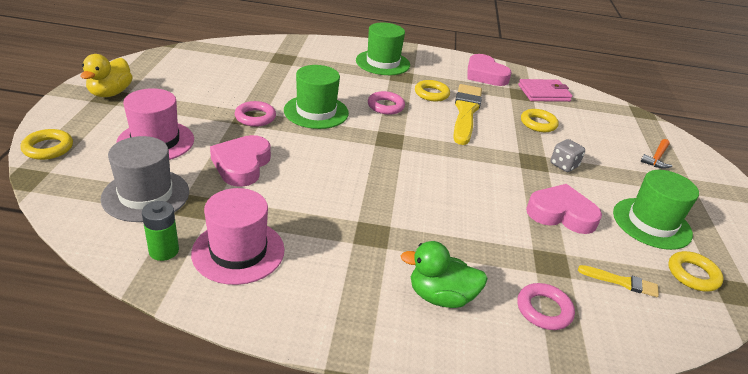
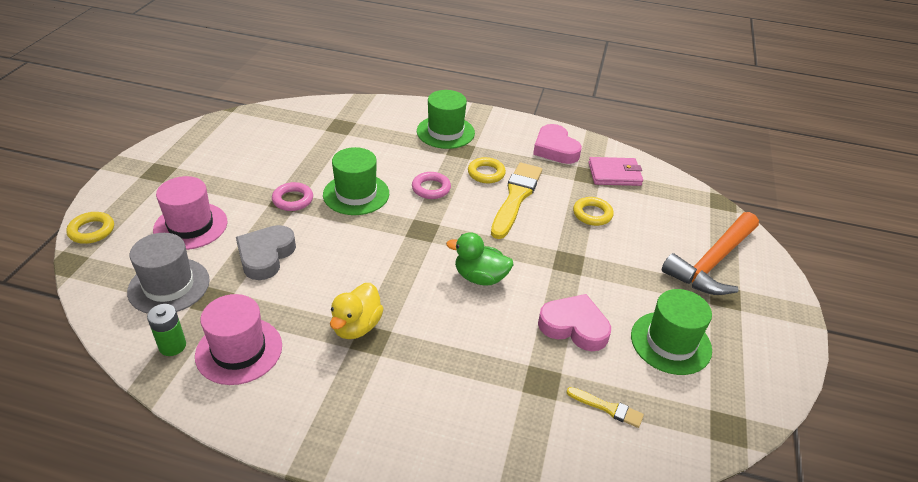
camera: 10 degrees right, 5 degrees up
yellow duck [81,54,133,97] -> yellow duck moved to [330,283,384,339]
pink heart [210,135,271,187] -> grey heart [236,225,296,280]
green duck [401,241,488,308] -> green duck moved to [446,232,514,285]
pink ring [518,283,575,330] -> none
grey dice [550,139,585,172] -> none
orange hammer [641,139,672,169] -> orange hammer [662,212,759,295], size x2.27
yellow ring [668,251,724,292] -> none

